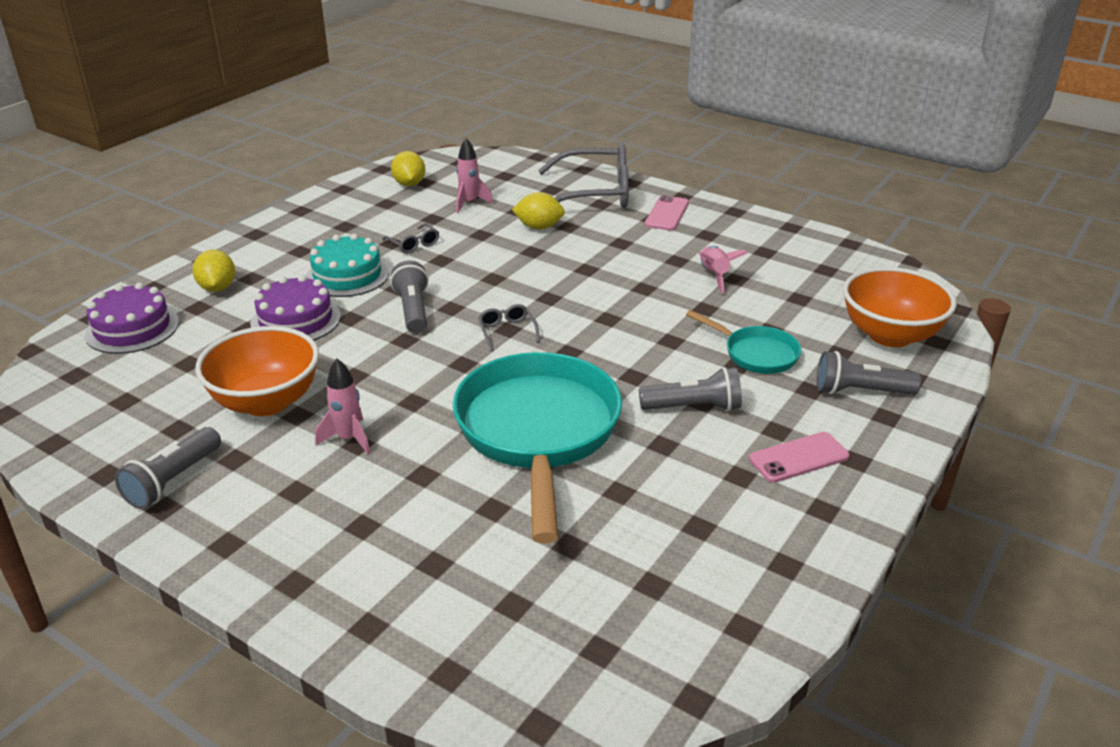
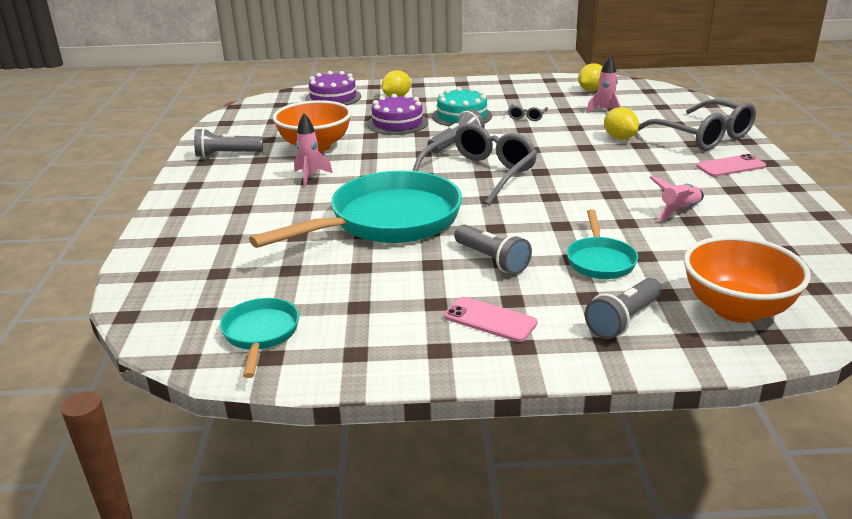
camera: 55 degrees right, 5 degrees down
grey glasses [478,304,540,351] -> grey glasses [413,123,537,205], size x2.39
grey flashlight [817,351,921,395] -> grey flashlight turned 105 degrees counterclockwise [585,278,662,339]
none -> turquoise pan [220,298,299,378]

